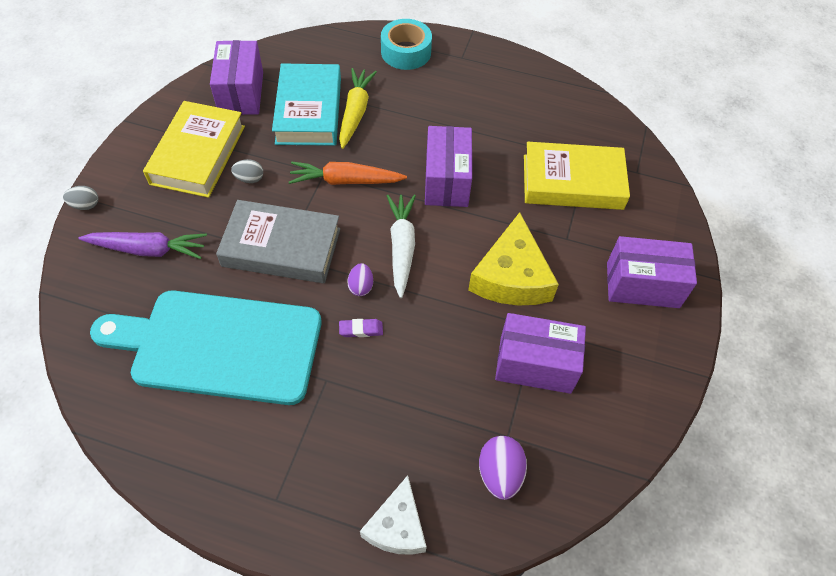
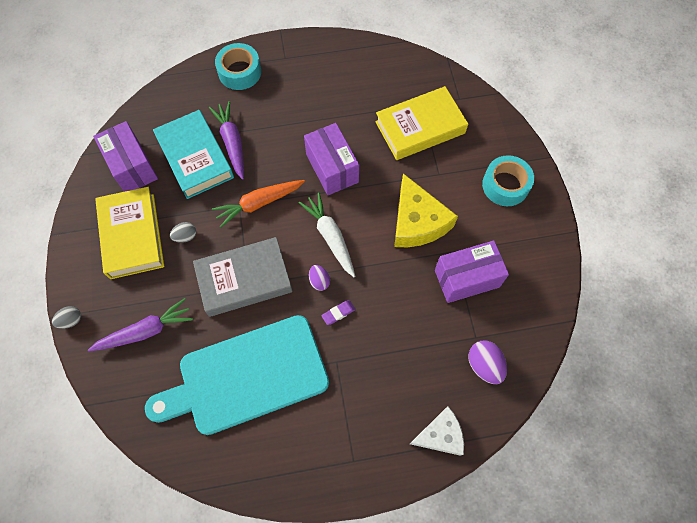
camera: 25 degrees left, 10 degrees up
yellow carrot [339,68,377,149] -> purple carrot [209,101,244,180]
white cheese [360,475,427,555] -> white cheese turned 90 degrees counterclockwise [410,406,464,456]
purple box [607,236,697,308] -> turquoise tape [482,155,534,206]

